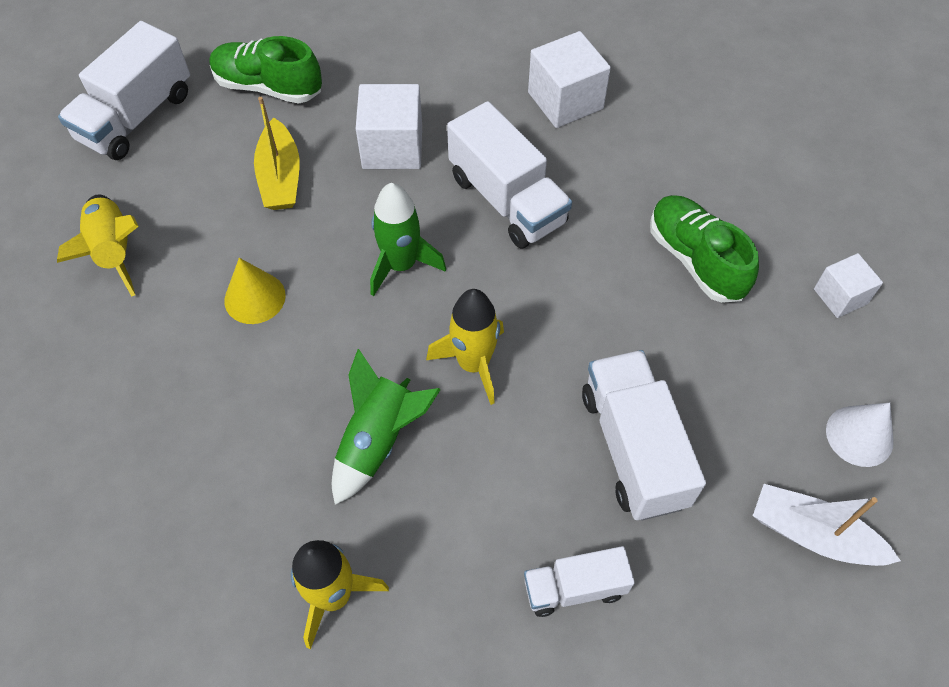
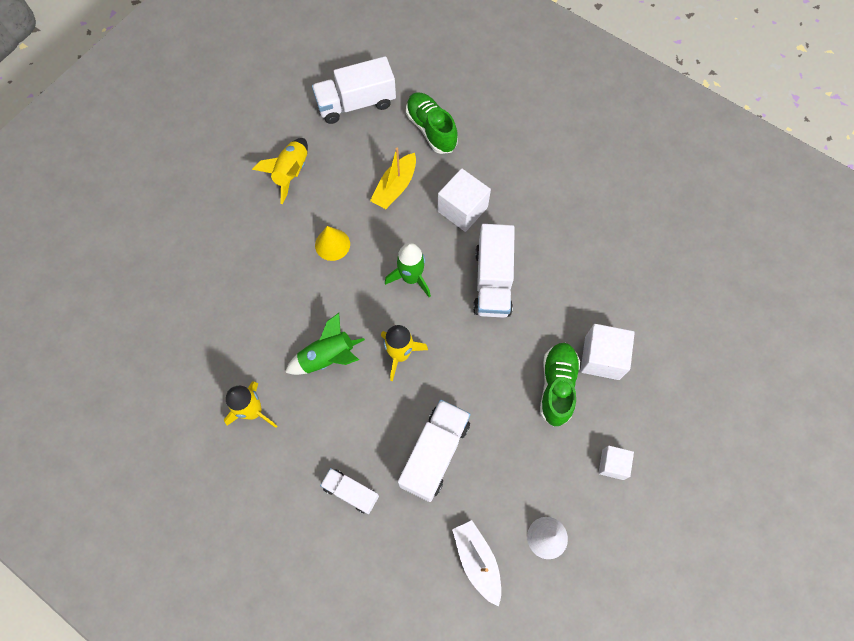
camera: 40 degrees right, 10 degrees up
white cube [528,31,611,128] -> white cube moved to [580,324,635,380]

